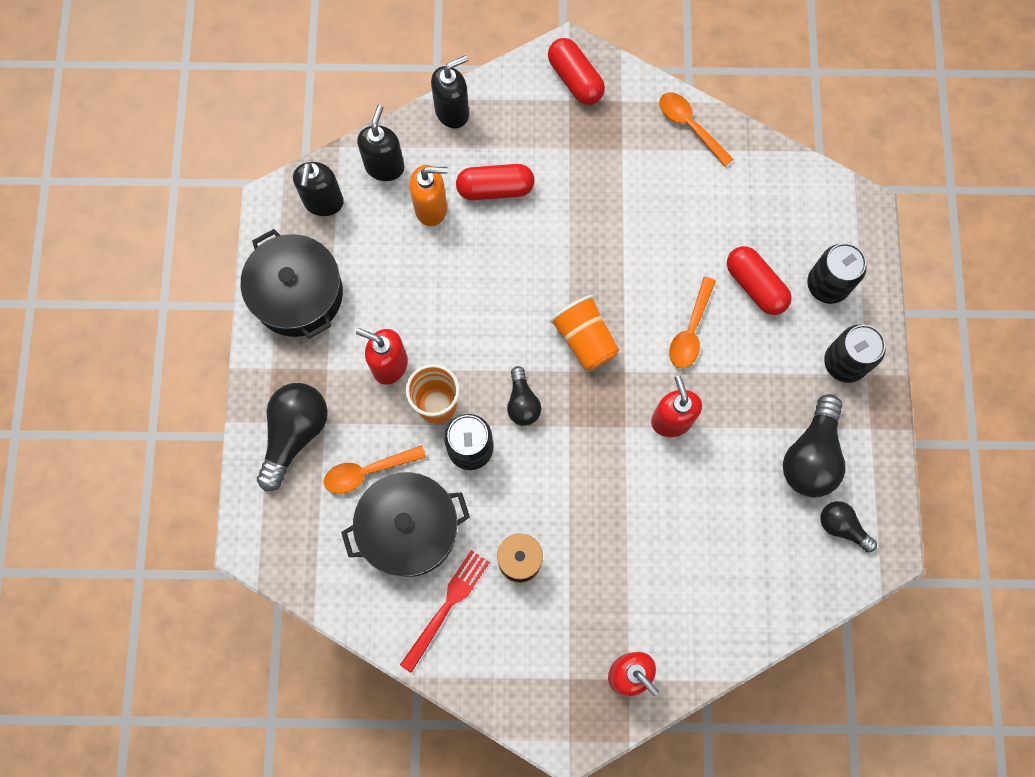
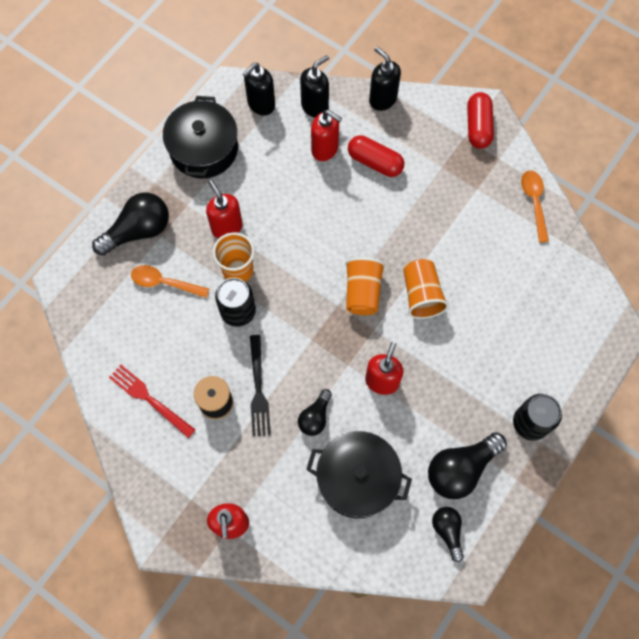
camera: 35 degrees right, 5 degrees down
black pot [341,472,470,577] -> black pot moved to [306,431,412,518]
red fork [400,550,490,673] -> red fork turned 120 degrees counterclockwise [109,365,196,438]
orange soap dispenser [410,165,448,226] -> red soap dispenser [311,110,342,161]
black soap dispenser [431,55,469,128] -> black soap dispenser turned 135 degrees counterclockwise [369,47,401,111]
black light bulb [507,366,541,426] -> black light bulb moved to [298,389,332,436]
orange spoon [669,277,716,368] -> none
red capsule [727,246,792,315] -> none
black can [807,243,867,304] -> none
none -> black fork [250,335,271,436]
none -> orange cup [404,259,449,319]

